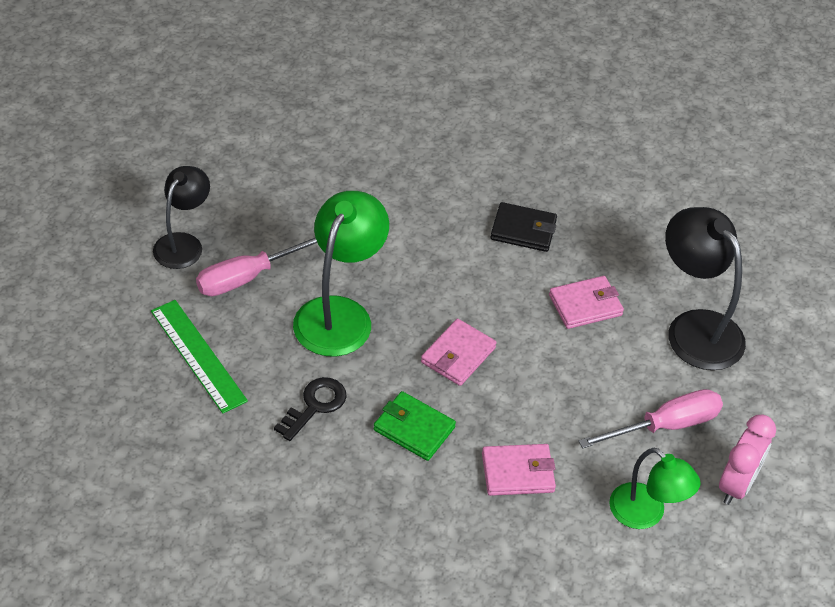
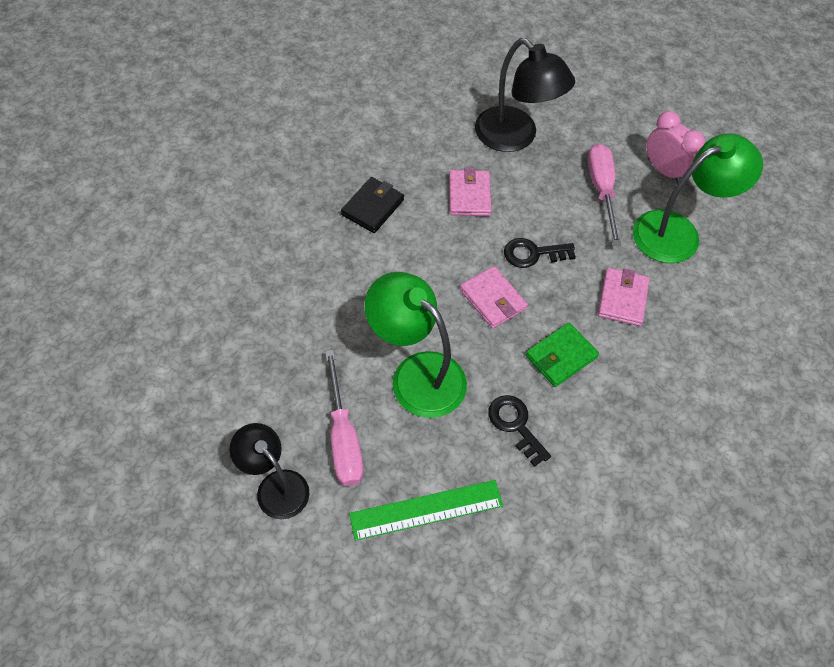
camera: 70 degrees left, 10 degrees up
green lamp [609,448,701,529] -> green lamp [633,133,763,263], size x1.54
black lamp [665,207,746,370] -> black lamp turned 120 degrees counterclockwise [475,38,575,152]
none -> black key [504,238,576,268]

